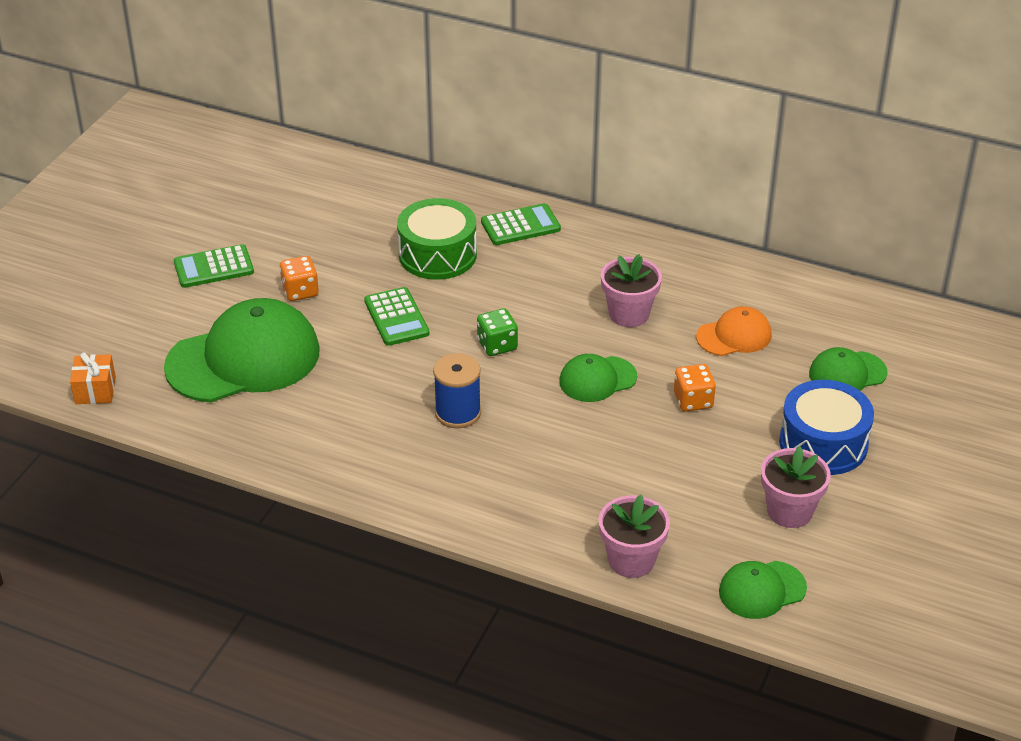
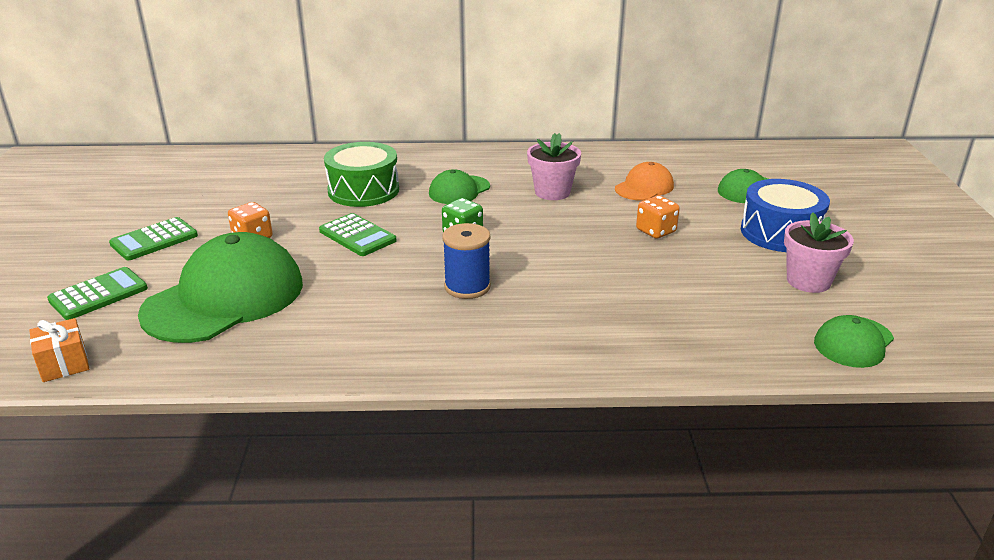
camera: 25 degrees left, 10 degrees down
green calculator [481,203,561,245] -> green calculator moved to [47,267,148,320]
green cap [559,354,637,402] -> green cap moved to [429,169,490,204]
pink flower pot [599,495,670,578] -> none

